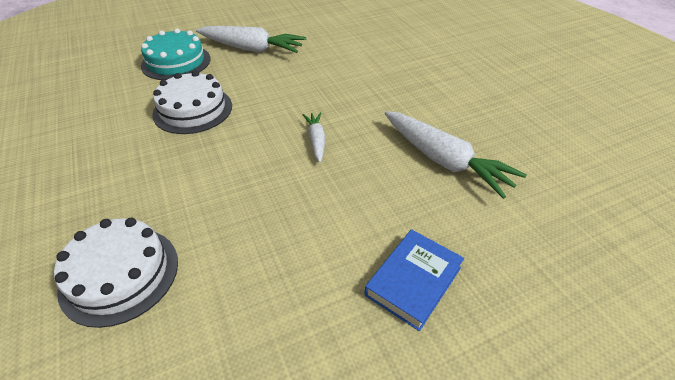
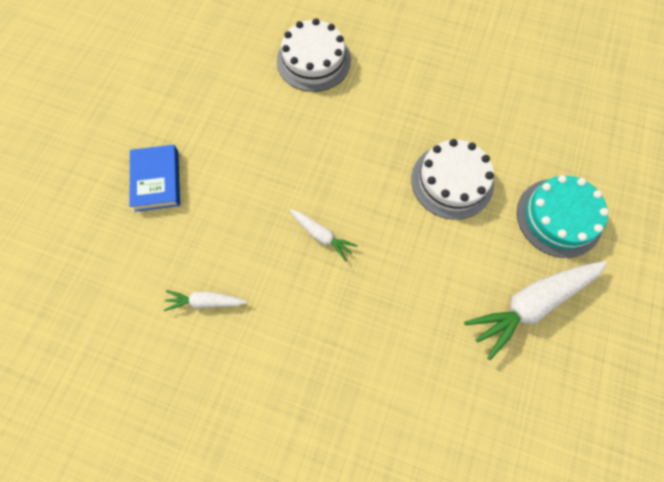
camera: 135 degrees right, 25 degrees up
white carrot [385,111,527,199] -> white carrot [164,290,247,311], size x0.51

